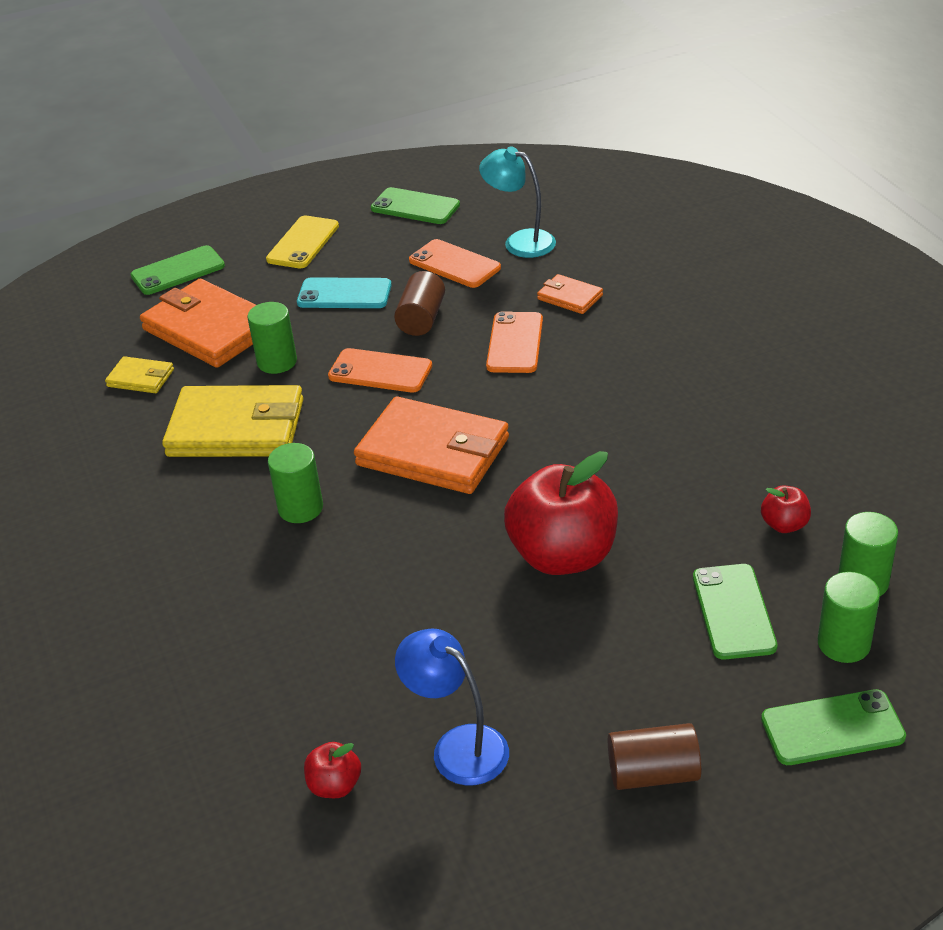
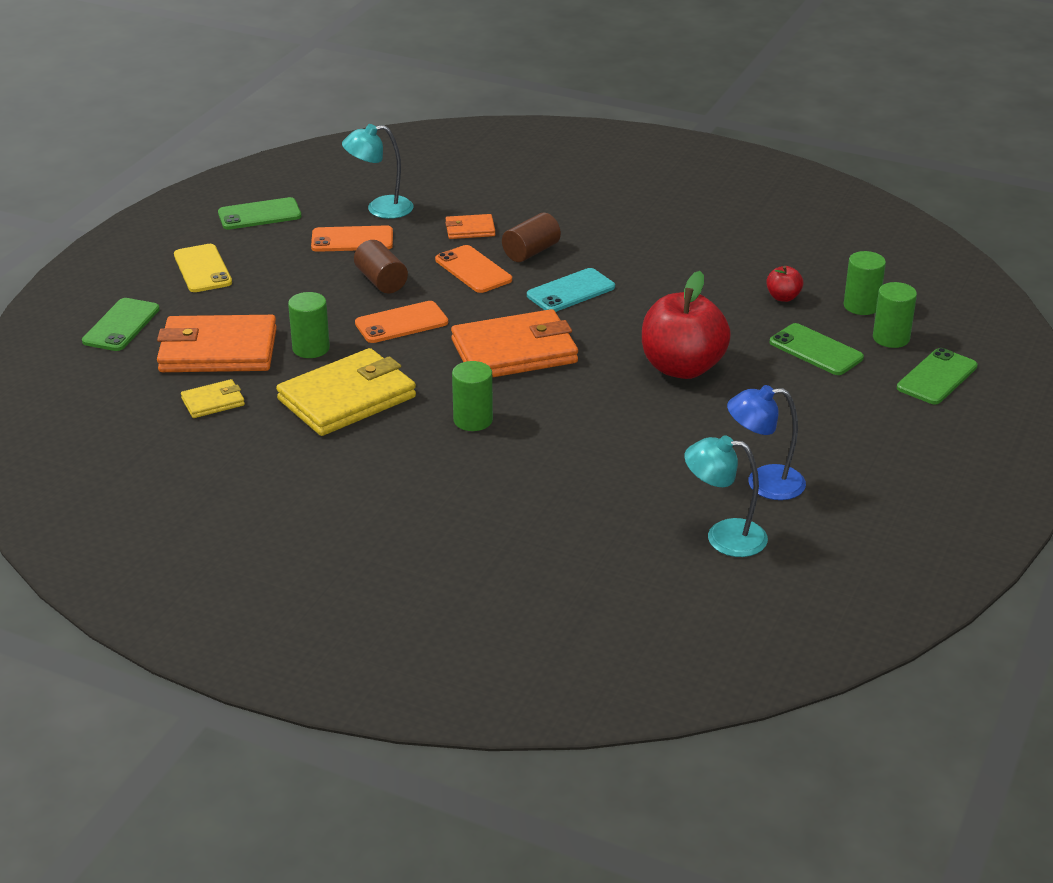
camera: 45 degrees left, 5 degrees down
turquoise phone [297,277,392,308] -> turquoise phone moved to [527,268,615,312]
red apple [304,742,361,798] -> turquoise lamp [684,435,768,557]
brown cylinder [608,723,702,790] -> brown cylinder moved to [502,212,561,262]

